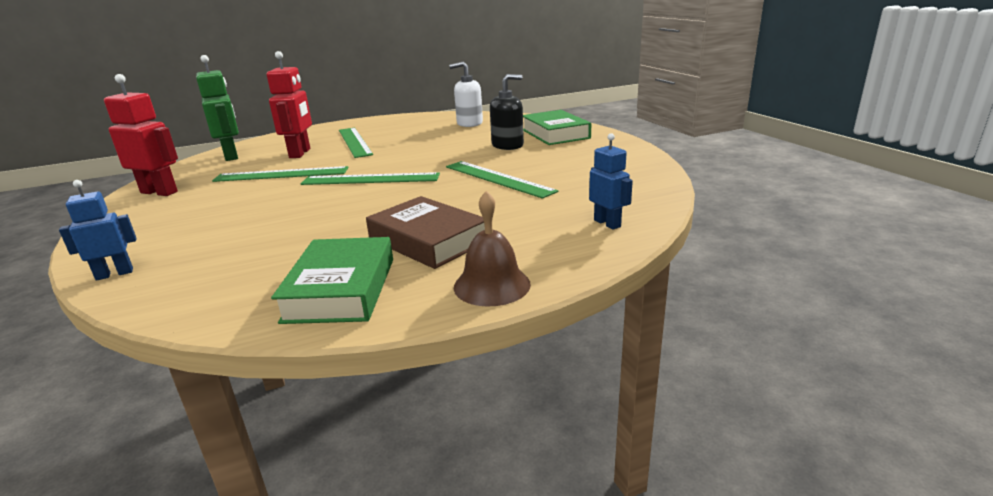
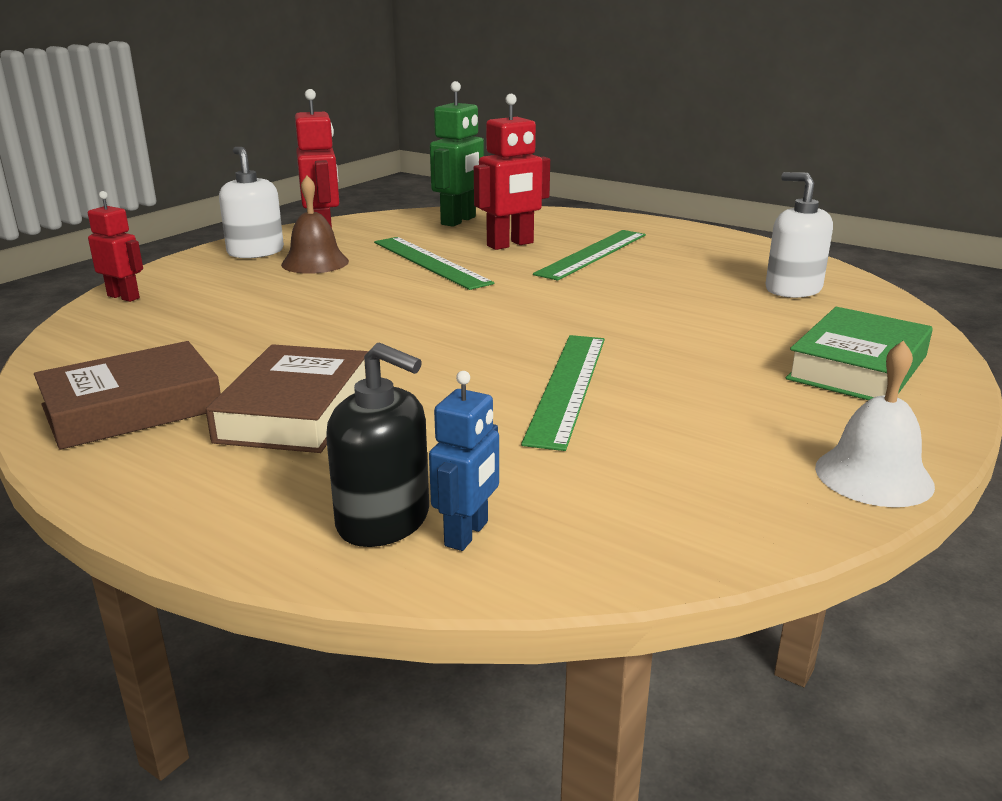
camera: 55 degrees right, 0 degrees up
blue robot [59,180,137,281] -> red robot [88,191,143,302]
green book [271,237,393,324] -> brown book [34,341,221,450]
green ruler [301,172,440,185] -> none
brown bell [454,191,531,307] -> brown bell moved to [281,176,349,274]
black soap dispenser [490,74,524,150] -> black soap dispenser moved to [326,343,429,547]
none -> white soap dispenser [219,147,284,258]
none -> white bell [815,340,935,507]

